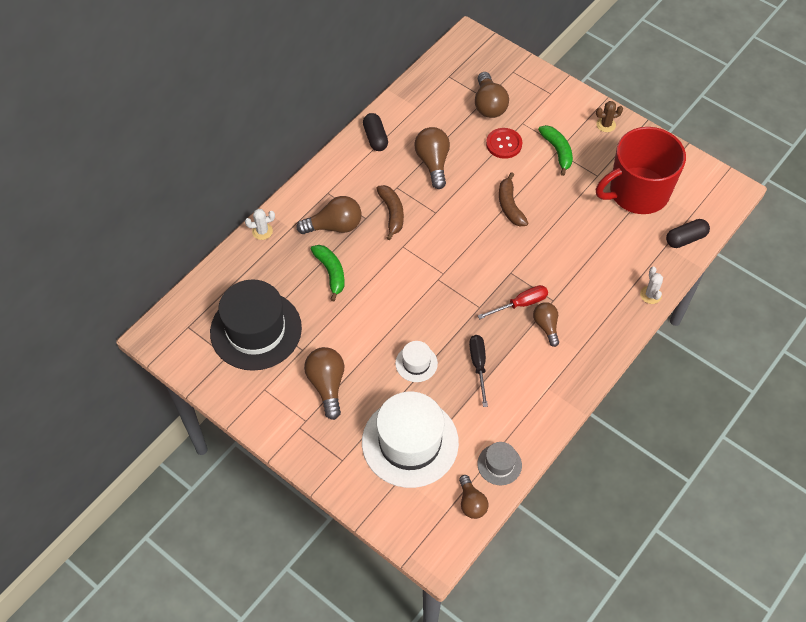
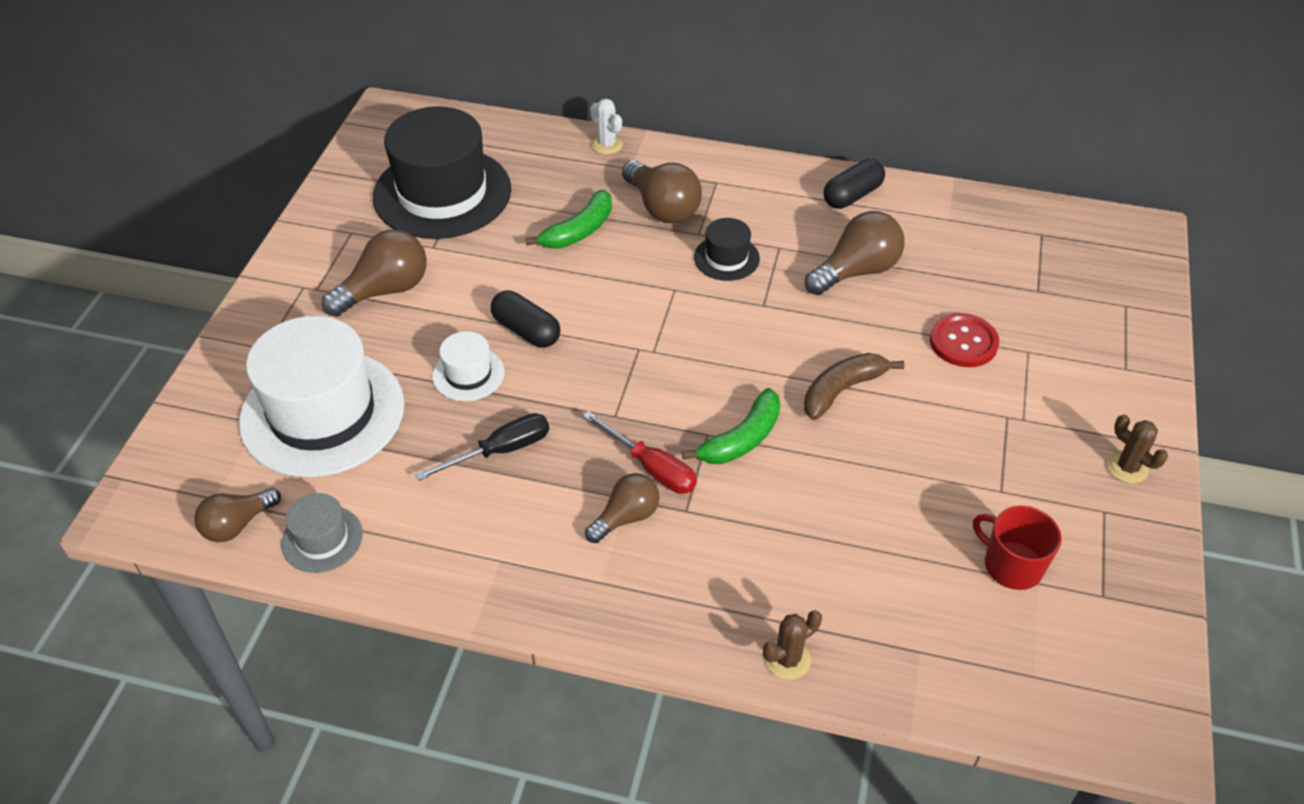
camera: 65 degrees right, 10 degrees down
brown banana [376,185,404,240] -> black hat [694,218,760,281]
brown light bulb [475,72,509,118] -> none
green banana [538,125,573,176] -> green banana moved to [682,388,780,464]
red mug [596,127,686,214] -> red mug [973,506,1062,590], size x0.46
white cactus [640,267,663,304] -> brown cactus [763,610,822,680]
black capsule [666,219,710,248] -> black capsule moved to [491,290,560,348]

